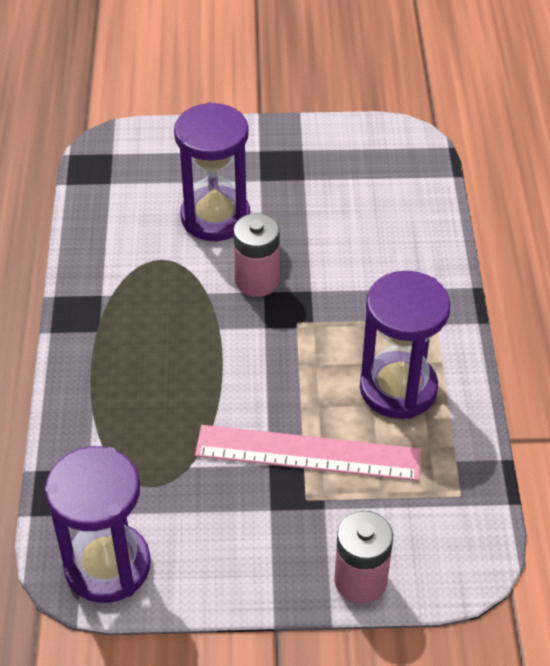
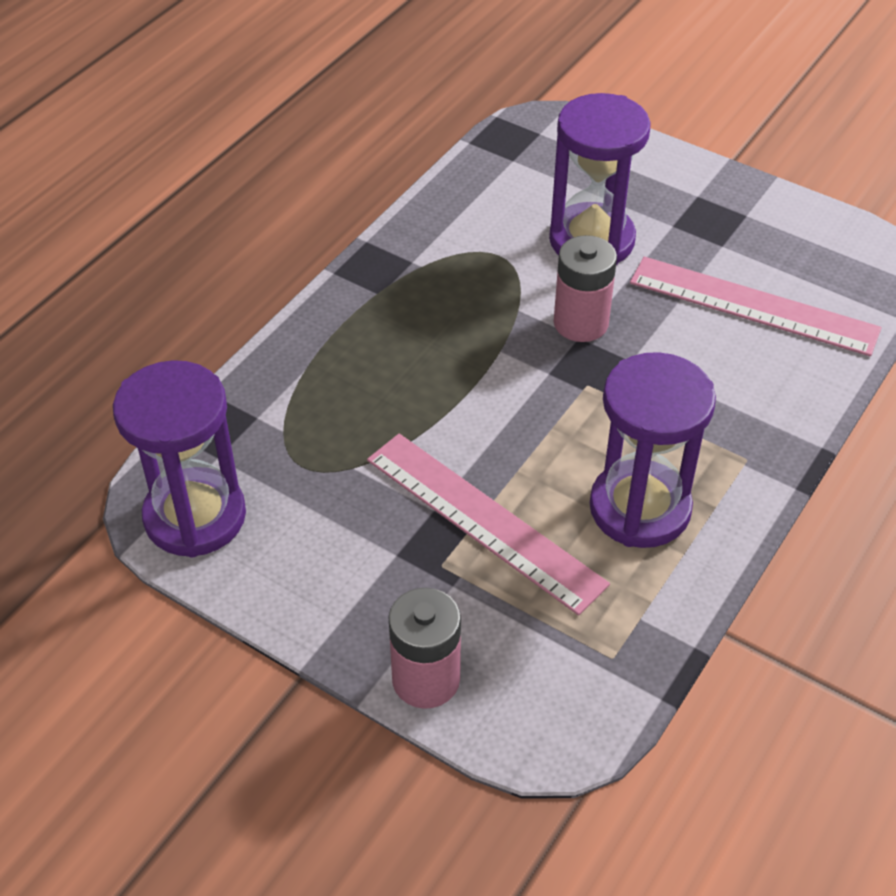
camera: 35 degrees right, 0 degrees up
none -> pink ruler [630,256,881,356]

